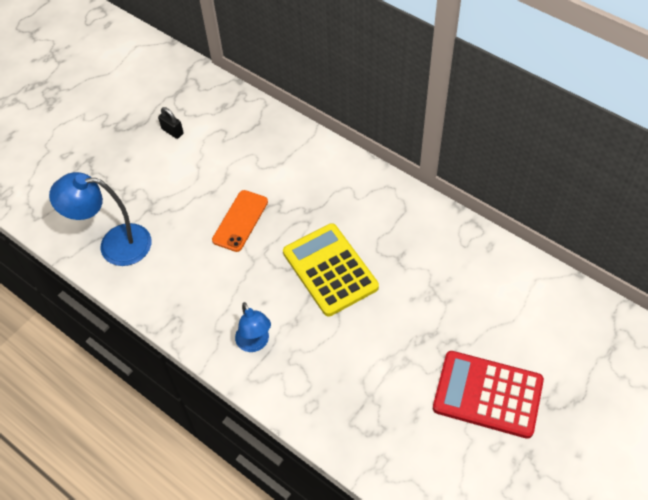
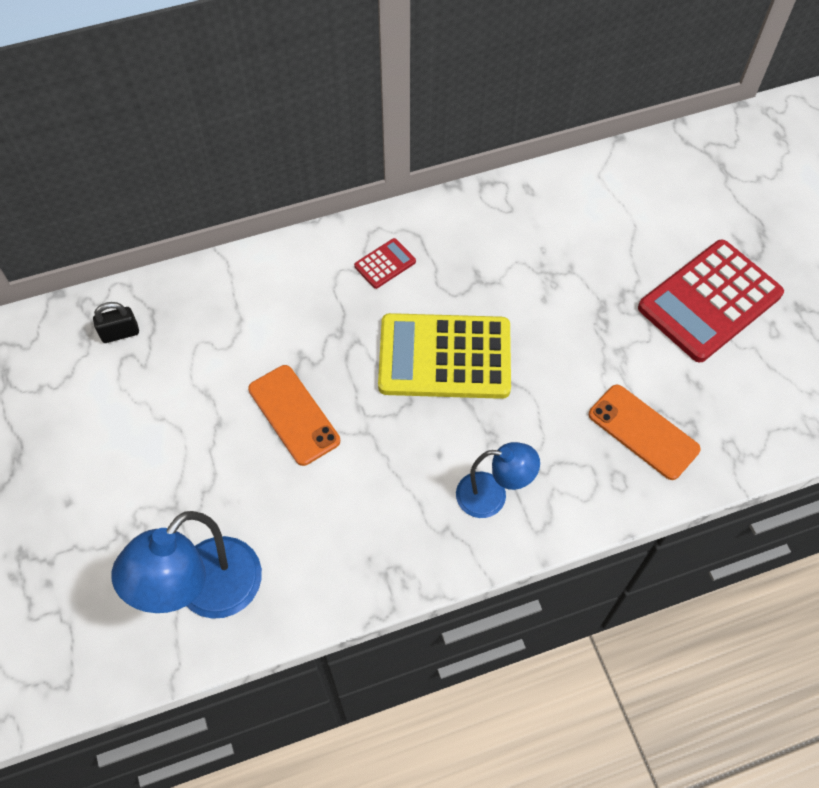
camera: 60 degrees left, 5 degrees up
black padlock [158,107,184,139] -> black padlock moved to [93,302,139,343]
none -> red calculator [354,238,416,289]
none -> orange phone [589,385,701,480]

